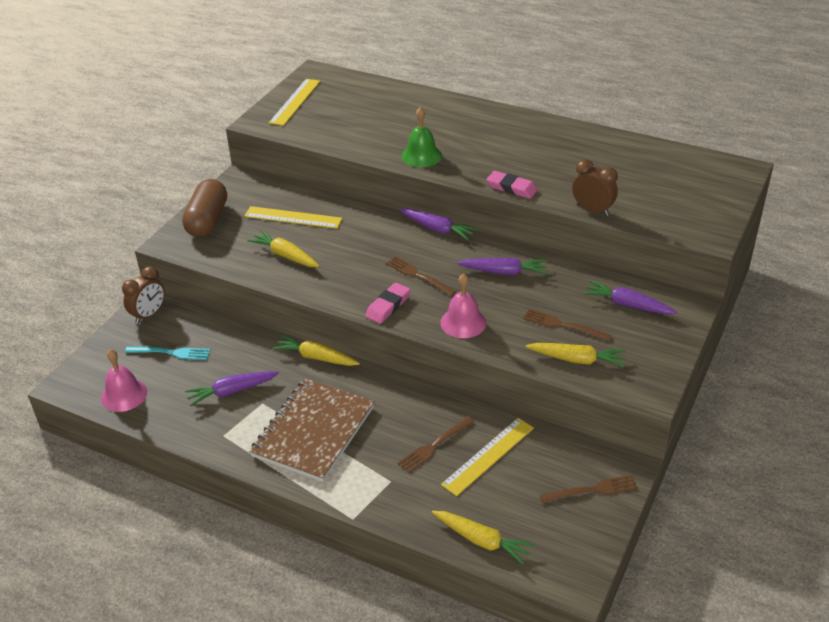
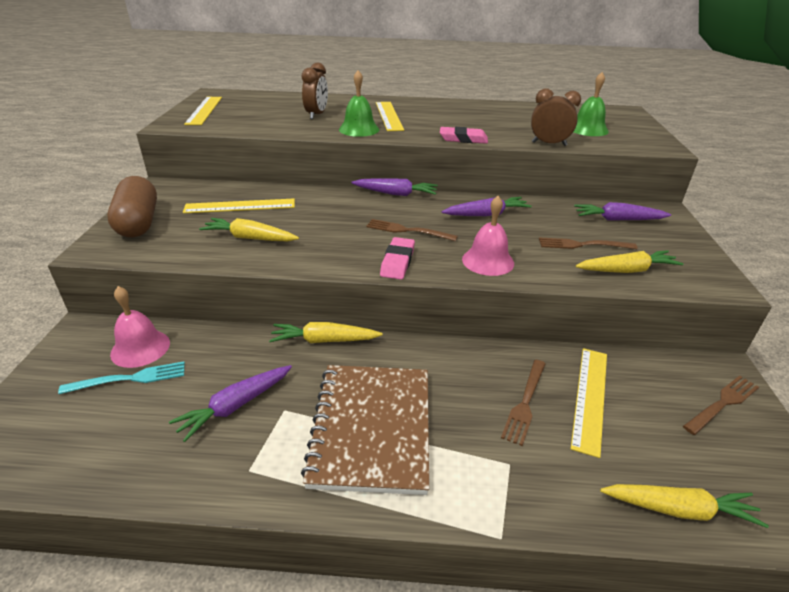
camera: 25 degrees left, 5 degrees down
pink bell [101,349,147,412] -> pink bell moved to [110,286,170,368]
brown clock [122,266,165,324] -> brown clock moved to [302,62,328,119]
none -> yellow ruler [376,102,404,131]
none -> green bell [574,72,609,136]

